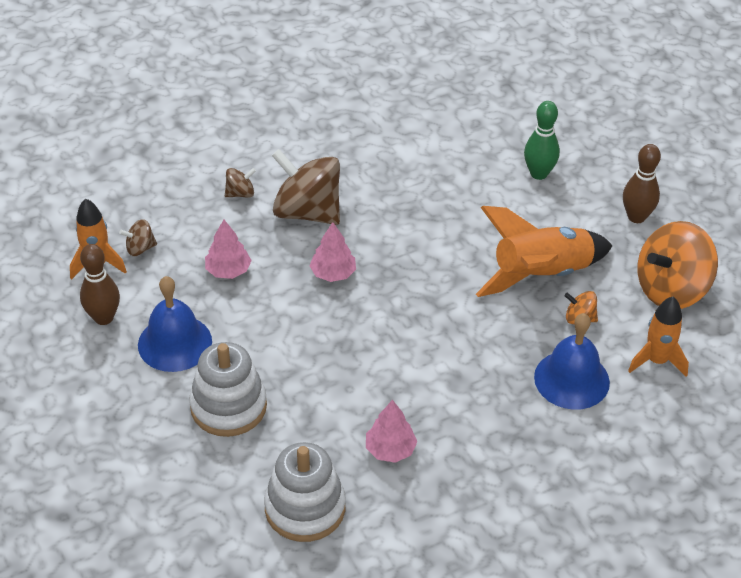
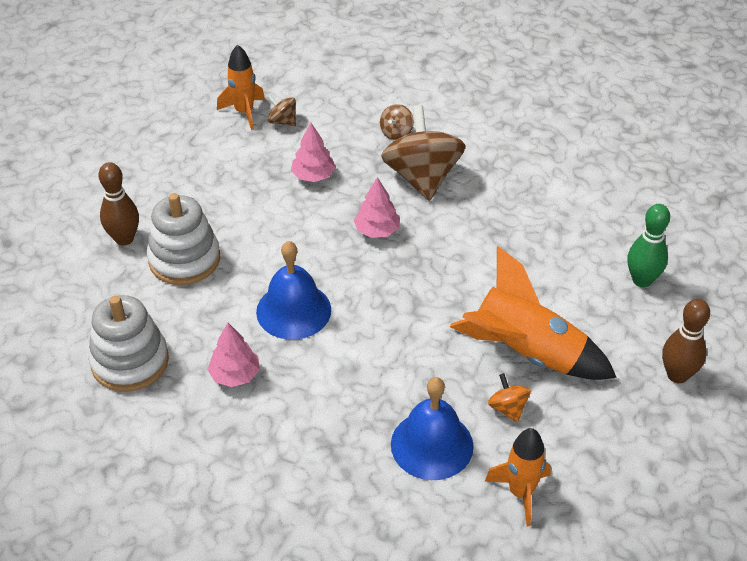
camera: 50 degrees right, 0 degrees up
brown bowling pin [80,244,120,325] -> brown bowling pin moved to [99,162,139,246]
blue bell [138,276,212,372] -> blue bell moved to [256,241,331,340]
brown spinning top [225,168,256,198] -> brown spinning top turned 90 degrees clockwise [380,104,414,140]
orange spinning top [637,221,718,309] -> none

